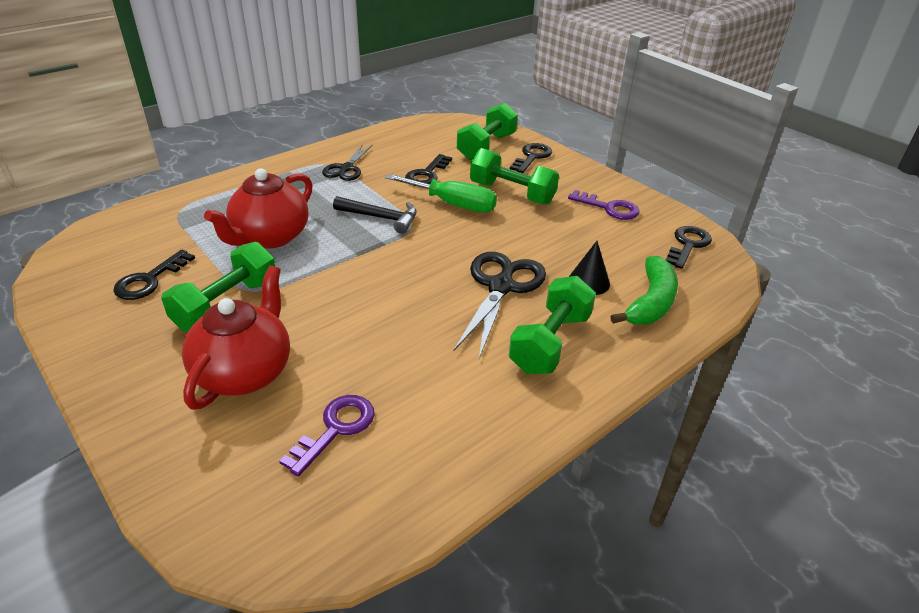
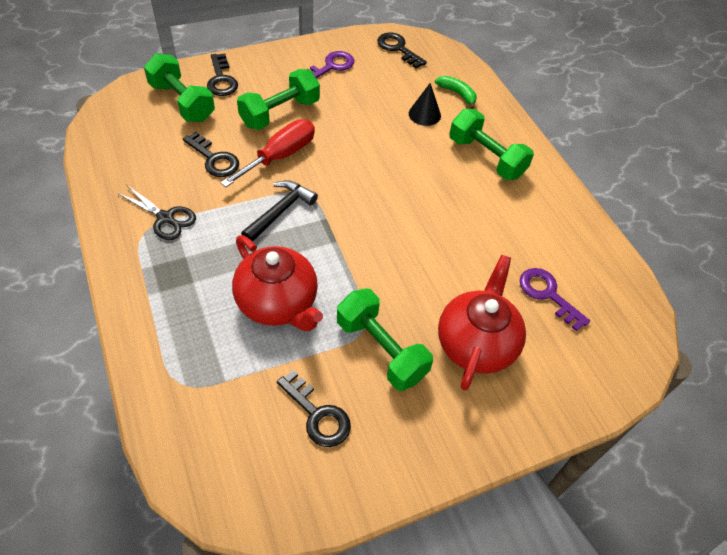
camera: 75 degrees left, 15 degrees up
red teapot [182,266,290,410] -> red teapot turned 75 degrees clockwise [438,255,526,390]
green screwdriver [385,174,497,213] -> red screwdriver [220,119,315,187]
black scissors [454,252,546,358] -> none
black key [510,143,552,173] -> black key turned 150 degrees counterclockwise [207,53,238,96]
green banana [610,256,678,325] -> green banana [435,76,476,109], size x0.61

